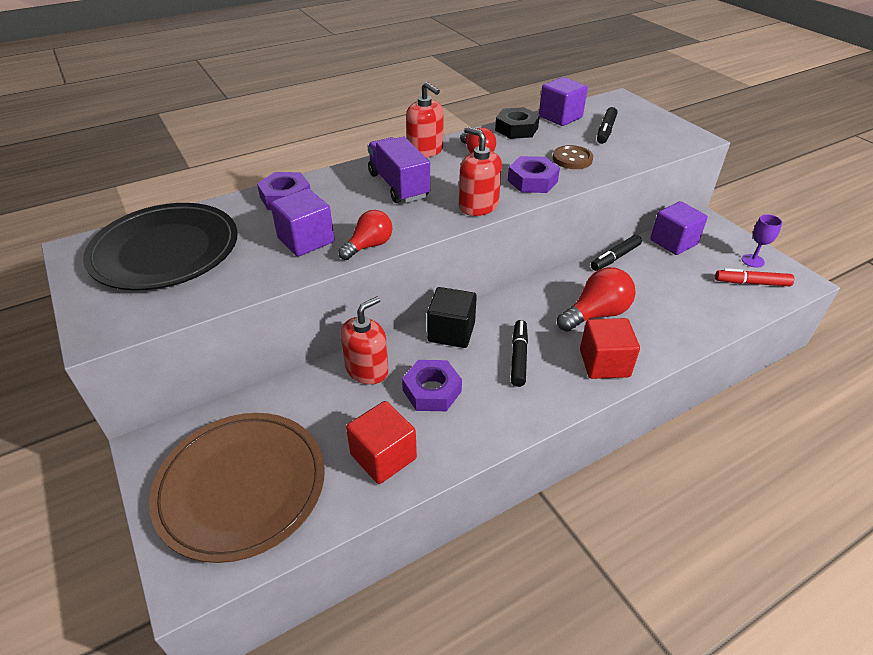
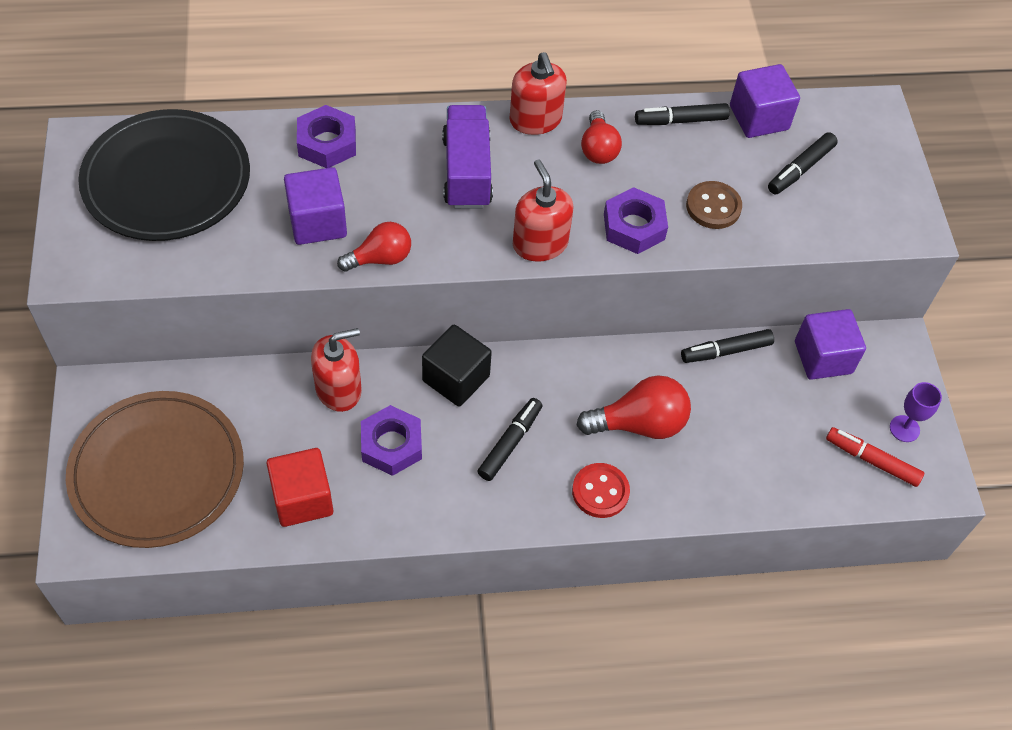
camera: 20 degrees right, 15 degrees up
black nut [495,107,540,139] -> black marker [635,103,730,125]
red cube [580,318,640,379] -> red button [572,463,630,518]

